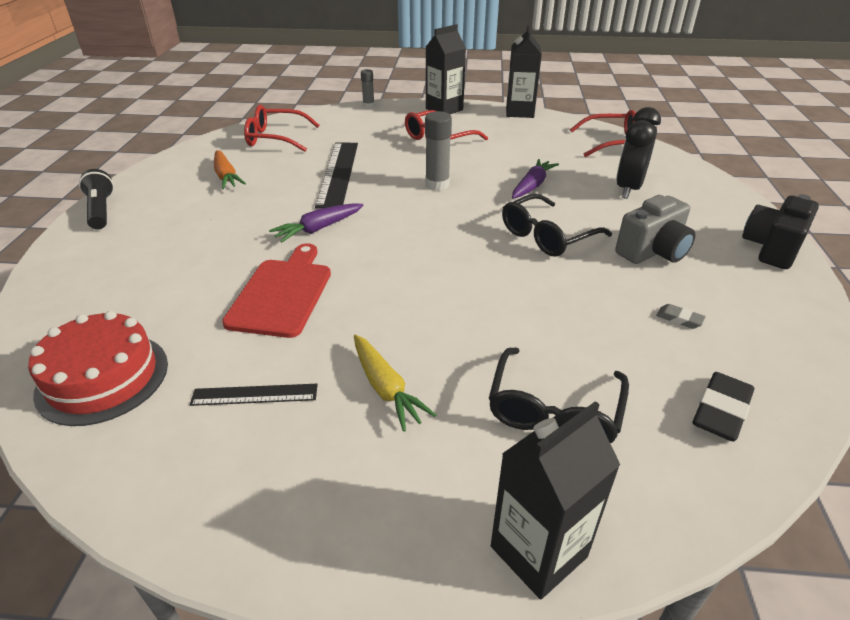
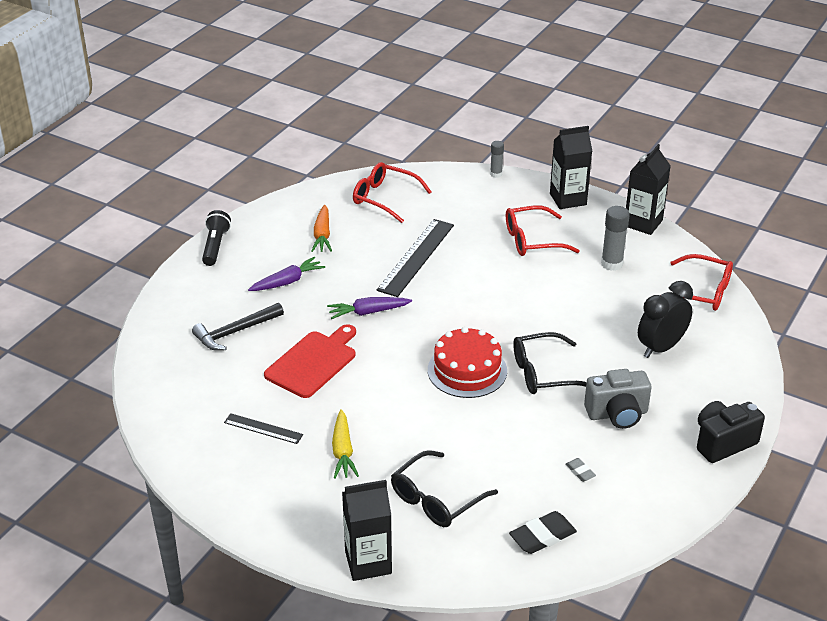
camera: 25 degrees right, 0 degrees up
red cake [28,311,168,426] -> red cake moved to [428,327,507,398]
grey glue stick [425,111,452,190] -> grey glue stick moved to [601,206,630,271]
purple carrot [512,159,559,198] -> purple carrot moved to [248,257,325,291]
none -> black hammer [192,303,284,351]

